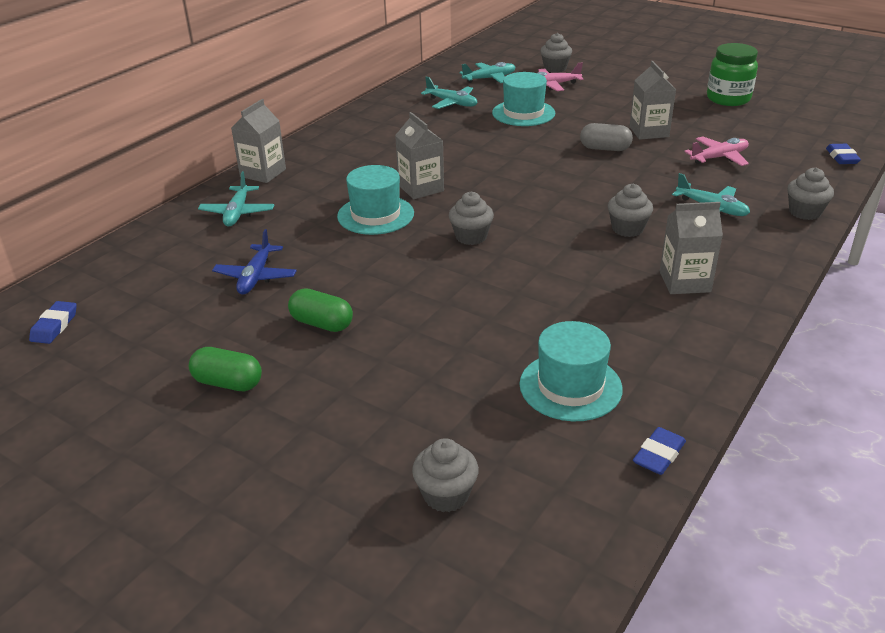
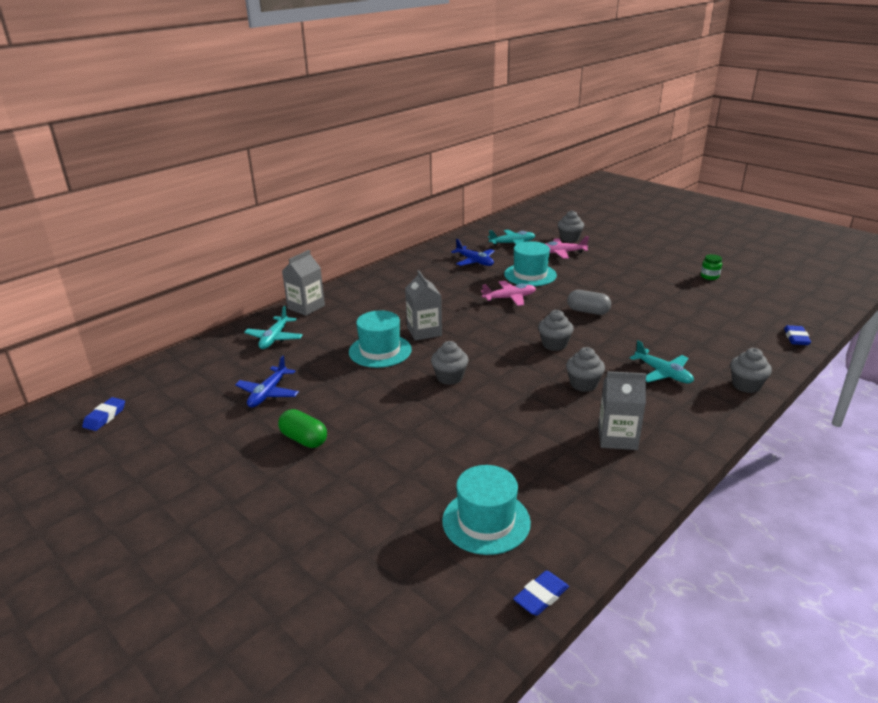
camera: 10 degrees right, 5 degrees down
green capsule [189,347,262,391] -> none
grey cupcake [412,438,479,512] -> grey cupcake moved to [538,310,574,351]
turquoise plane [421,76,477,109] -> blue plane [451,239,495,266]
grey carton [630,61,676,140] -> none
pink plane [684,136,749,166] -> pink plane moved to [481,281,536,306]
green jar [707,43,758,106] -> green jar [701,254,722,280], size x0.49

